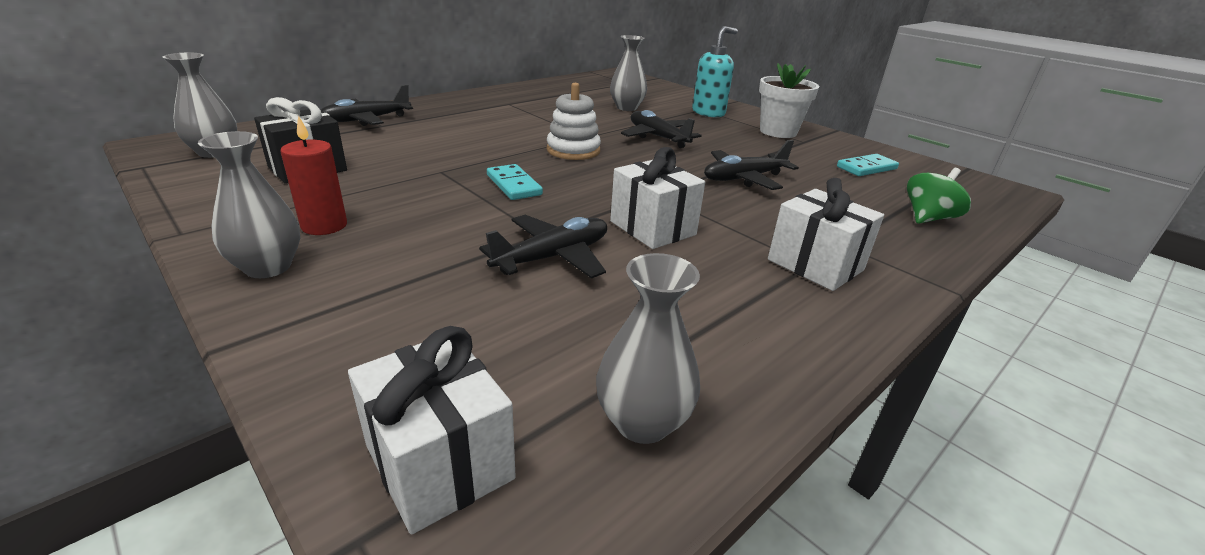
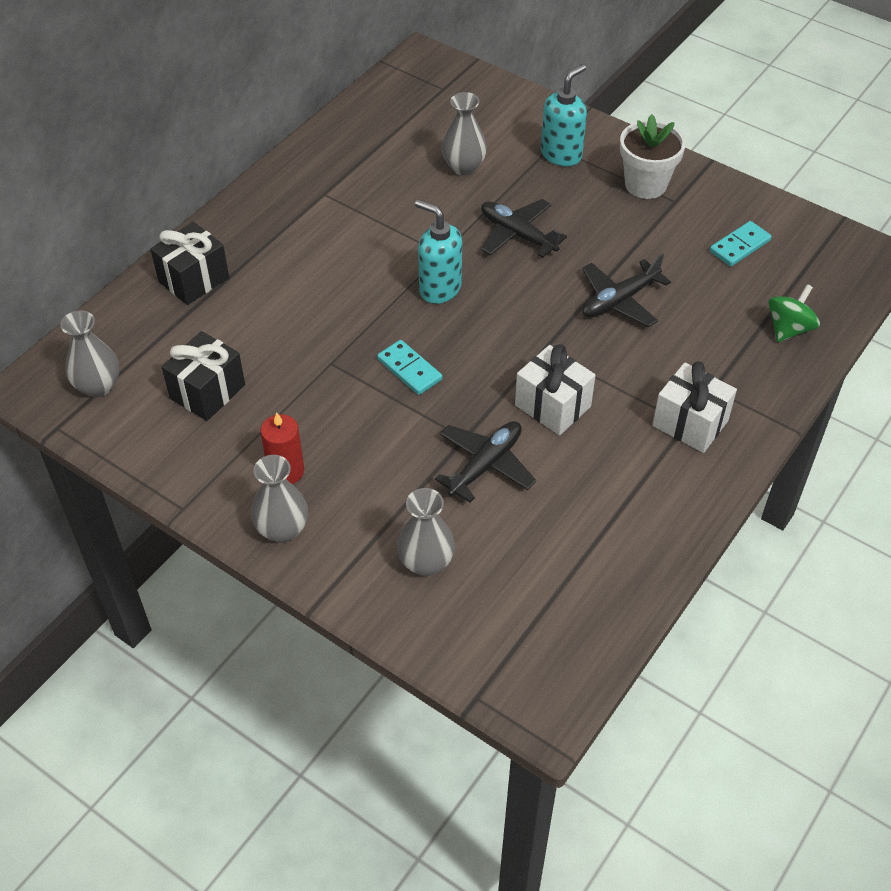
camera: 10 degrees left, 20 degrees up
black plane [321,85,413,126] -> black gift [151,222,229,305]
white gift [348,326,516,534] -> none
white stacking toy [547,83,601,160] -> turquoise soap dispenser [415,200,462,304]
grey vase [596,253,700,444] -> grey vase moved to [397,488,455,576]

